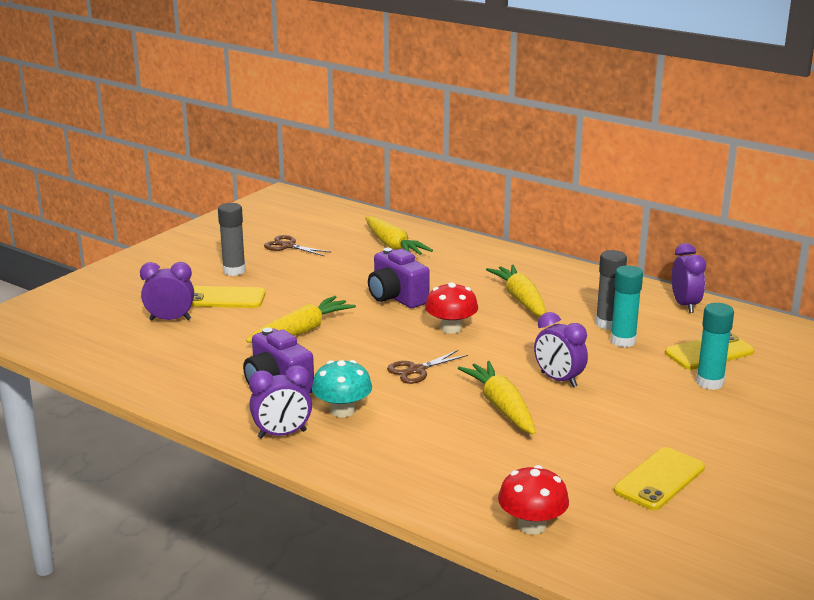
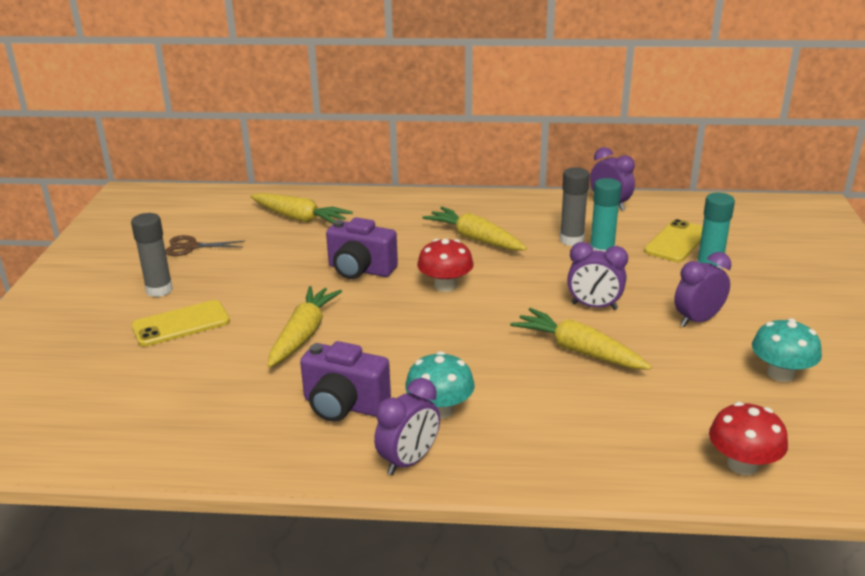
camera: 30 degrees left, 5 degrees up
purple clock [140,262,194,321] -> purple clock moved to [674,252,731,327]
brown scissors [387,350,468,384] -> none
yellow phone [614,447,705,510] -> turquoise mushroom [752,318,822,382]

